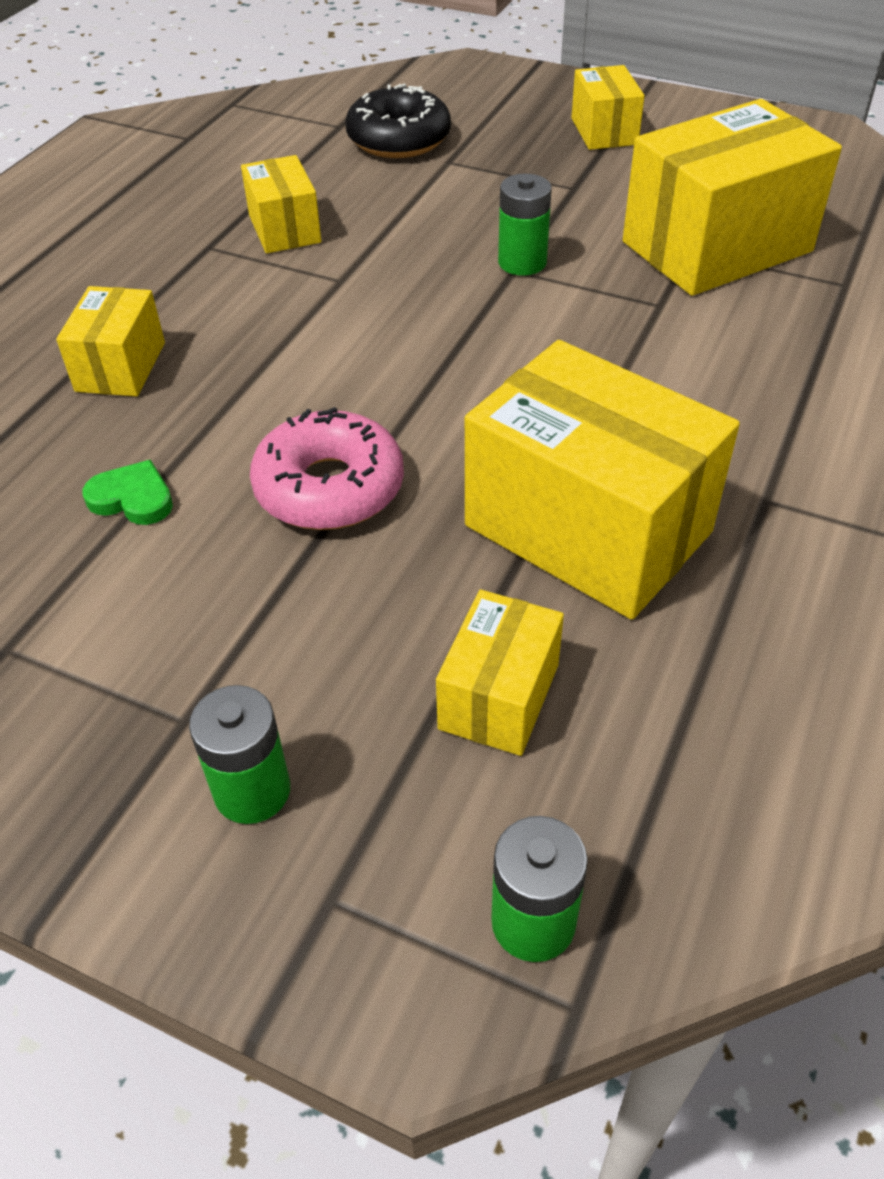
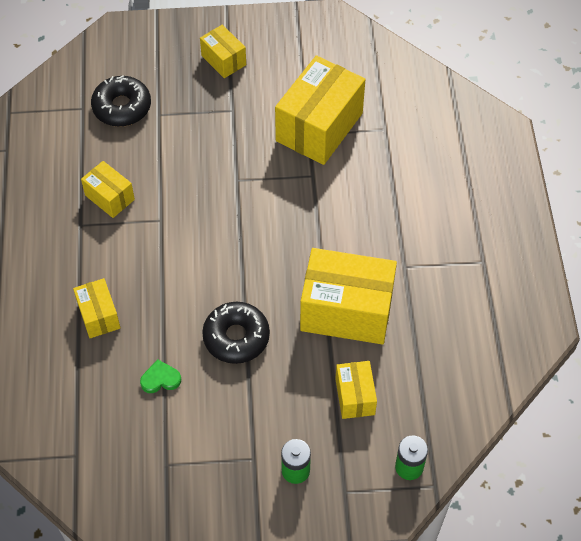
camera: 30 degrees left, 10 degrees up
pink donut [250,407,404,530] -> black donut [202,302,270,364]
green battery [498,174,552,276] -> none

